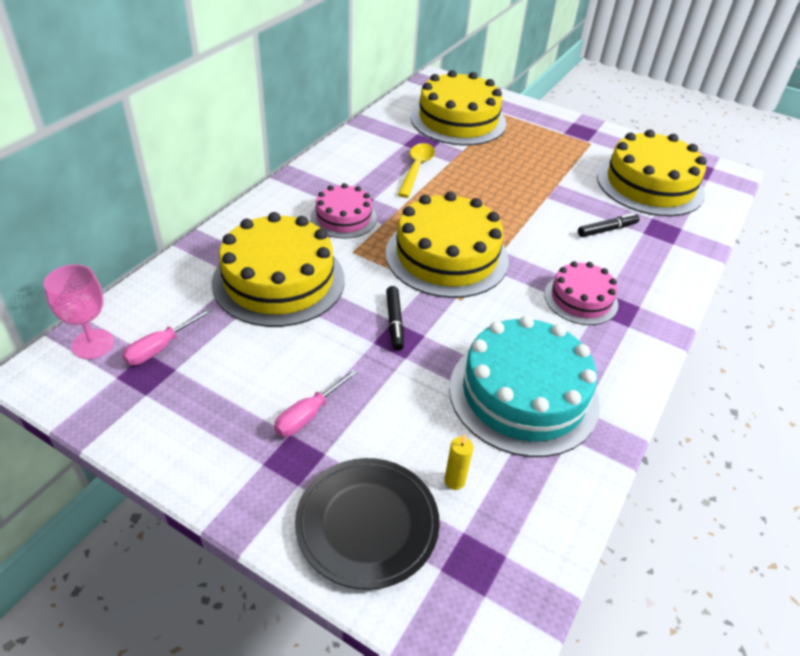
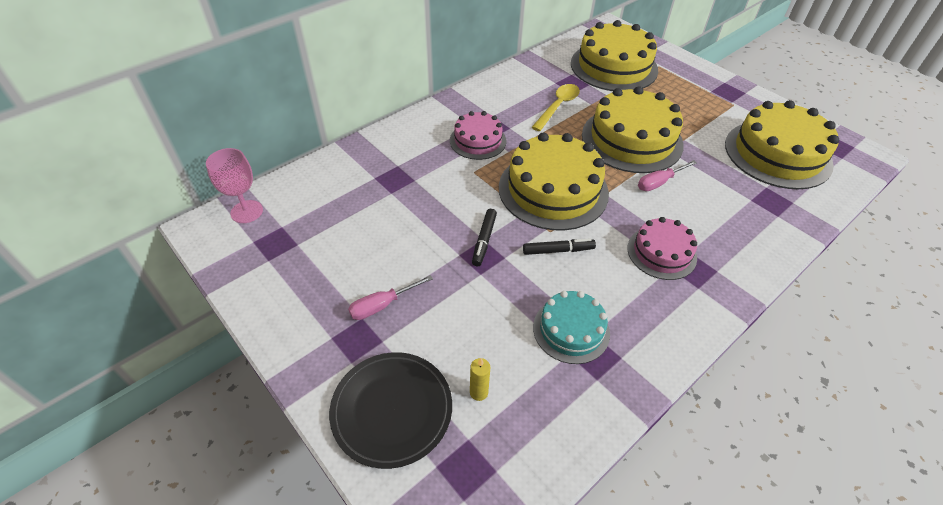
camera: 20 degrees right, 5 degrees up
pink screwdriver [122,308,212,365] -> pink screwdriver moved to [638,160,697,191]
yellow cake [211,212,345,327] -> yellow cake moved to [582,86,684,173]
turquoise cake [449,316,600,457] -> turquoise cake [533,291,610,364], size x0.56
black marker [578,213,640,237] -> black marker moved to [523,238,596,255]

